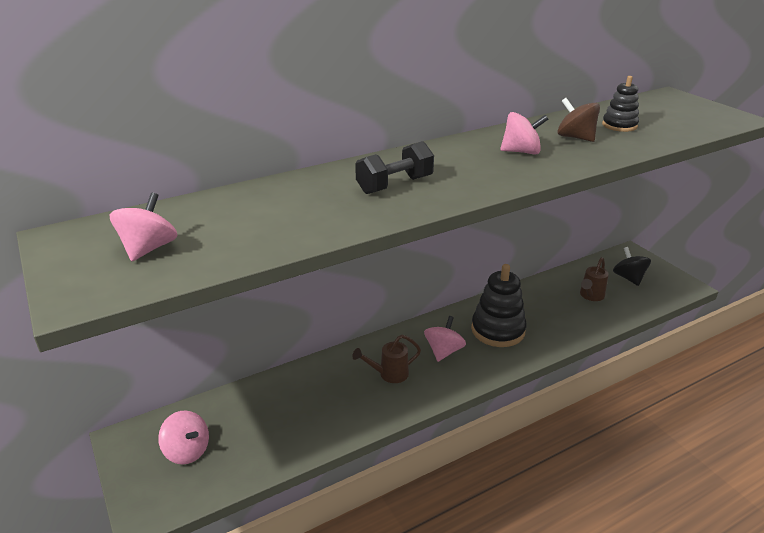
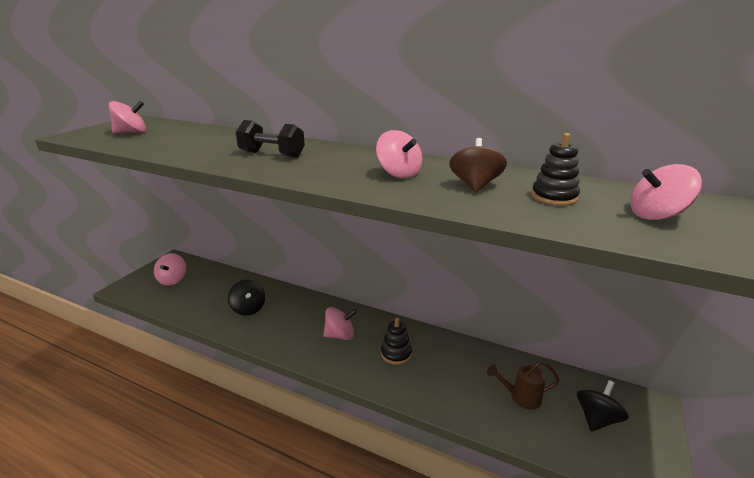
camera: 55 degrees right, 5 degrees down
brown watering can [352,335,421,383] -> none
black stacking toy [471,264,527,347] -> black stacking toy [381,318,412,365], size x0.58
none -> black spinning top [228,280,265,316]
none -> pink spinning top [630,164,702,220]

